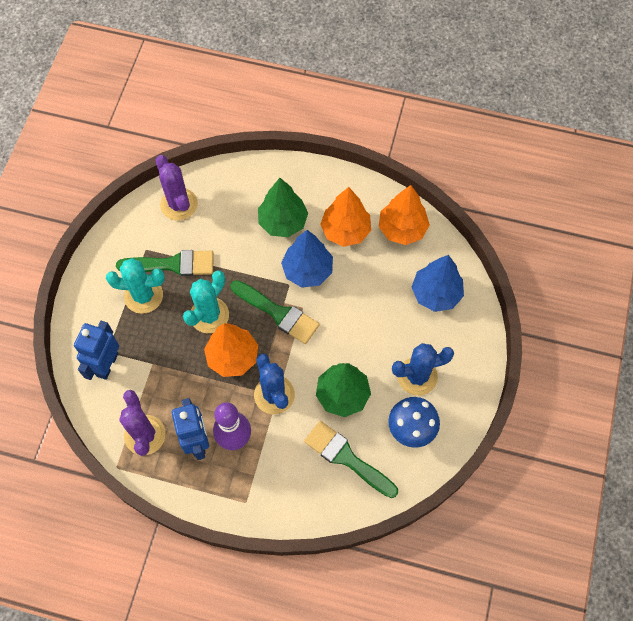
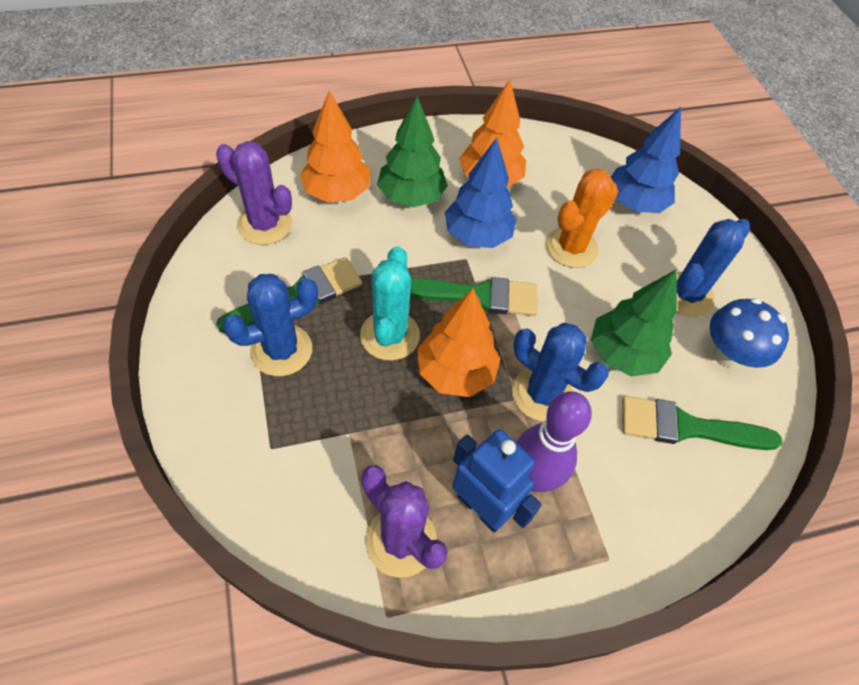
camera: 35 degrees left, 10 degrees down
blue robot [74,321,119,380] -> none
turquoise cactus [106,258,165,314] -> blue cactus [223,274,318,376]
orange tree [379,185,430,245] -> orange tree moved to [300,91,370,203]
none -> orange cactus [546,169,618,268]

